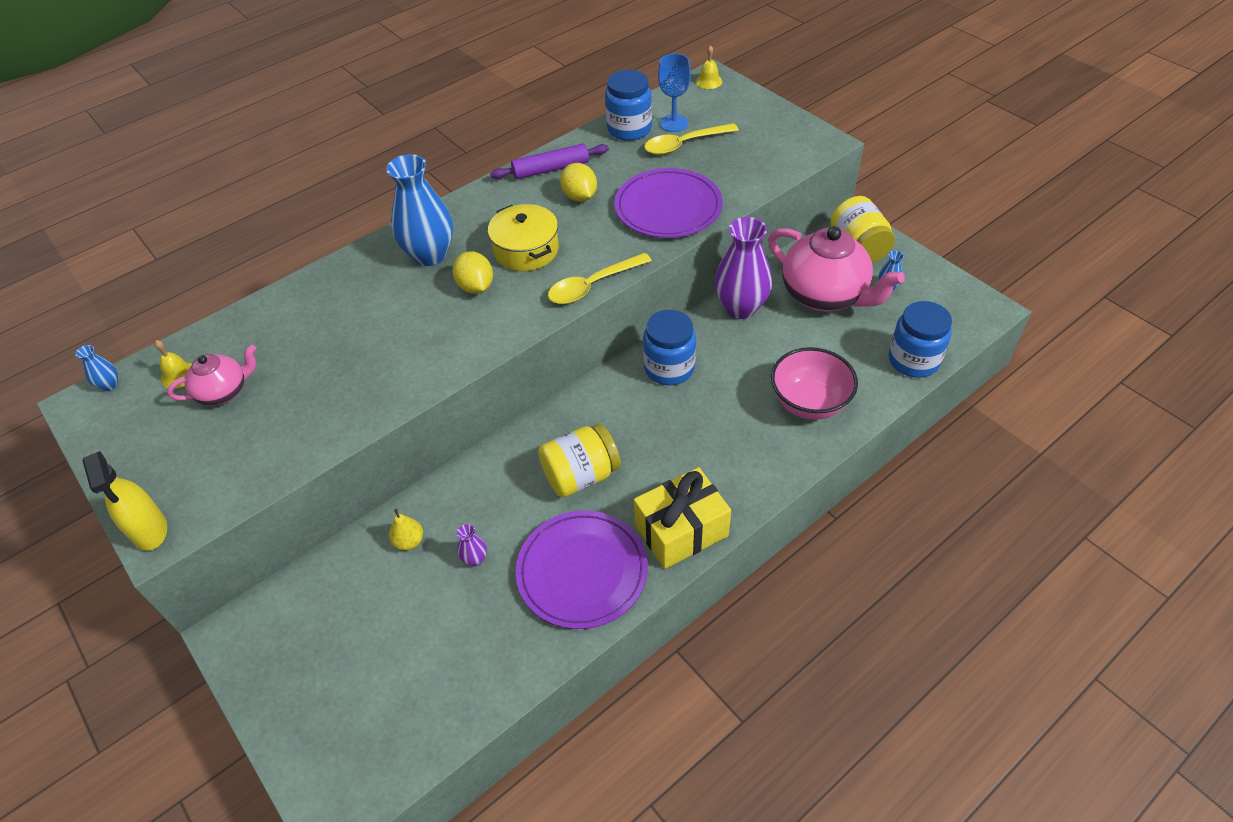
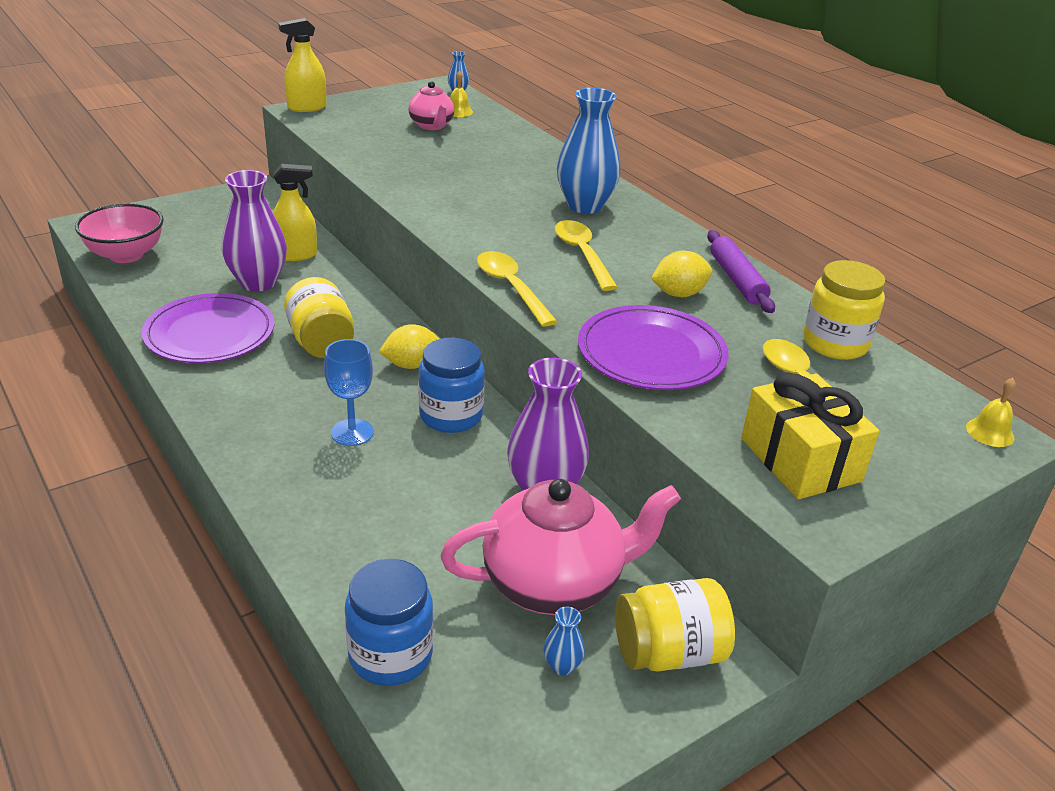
camera: 90 degrees right, 15 degrees down
yellow pear [389,509,423,550] -> yellow spray bottle [273,164,317,261]
yellow lemon [453,251,493,294] -> yellow lemon moved to [379,324,440,369]
purple vase [457,524,487,566] -> purple vase [222,170,287,292], size x2.36
yellow pot [488,204,559,271] -> yellow spoon [555,220,618,291]
blue jar [605,70,652,141] -> yellow jar [803,260,885,360]
yellow gift [634,467,731,569] -> yellow gift moved to [741,373,879,499]
blue goblet [658,53,691,132] -> blue goblet moved to [324,339,374,446]
pink teapot [768,226,905,311] -> pink teapot turned 150 degrees counterclockwise [440,479,681,615]
pink bowl [771,347,858,420] -> pink bowl moved to [75,203,164,263]

